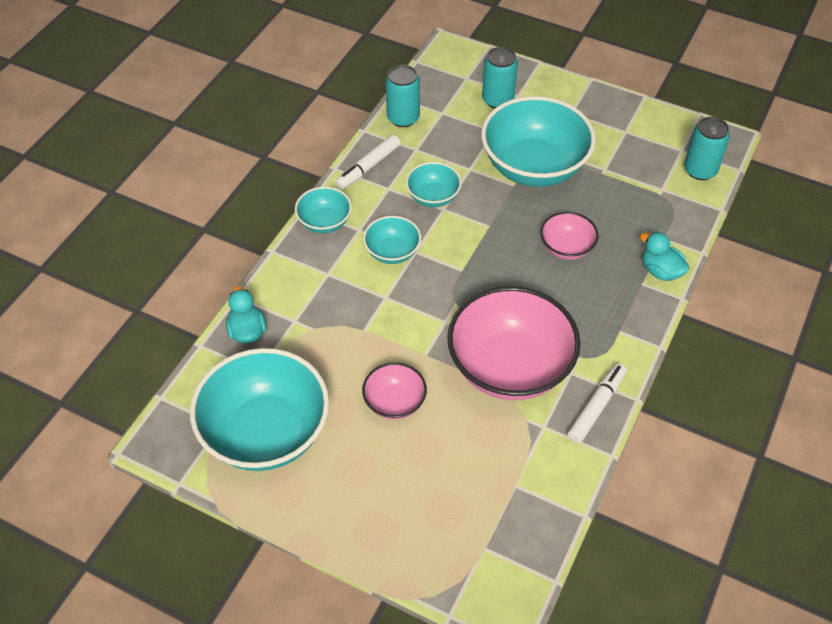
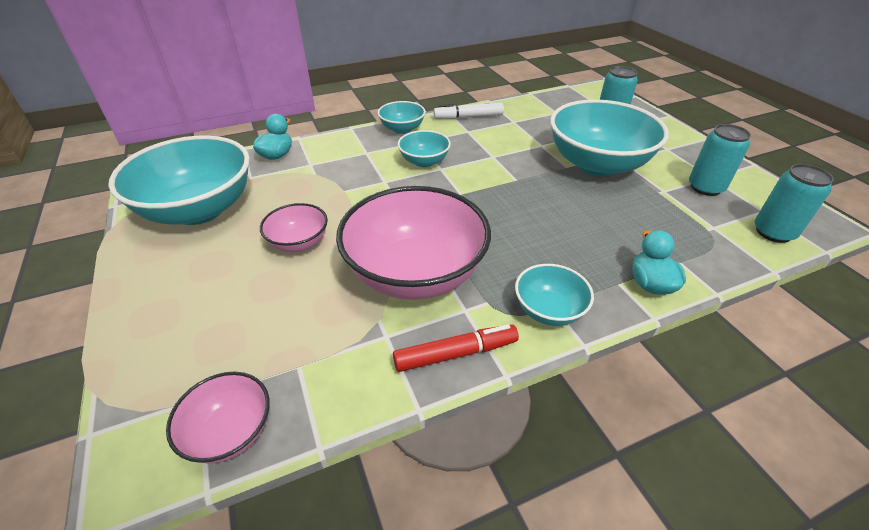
camera: 40 degrees right, 10 degrees down
turquoise can [386,65,420,127] -> turquoise can moved to [689,124,751,196]
turquoise bowl [406,162,462,207] -> turquoise bowl moved to [515,264,594,326]
pink bowl [540,212,599,260] -> pink bowl moved to [166,372,270,463]
white marker [568,363,627,443] -> red marker [393,324,519,372]

